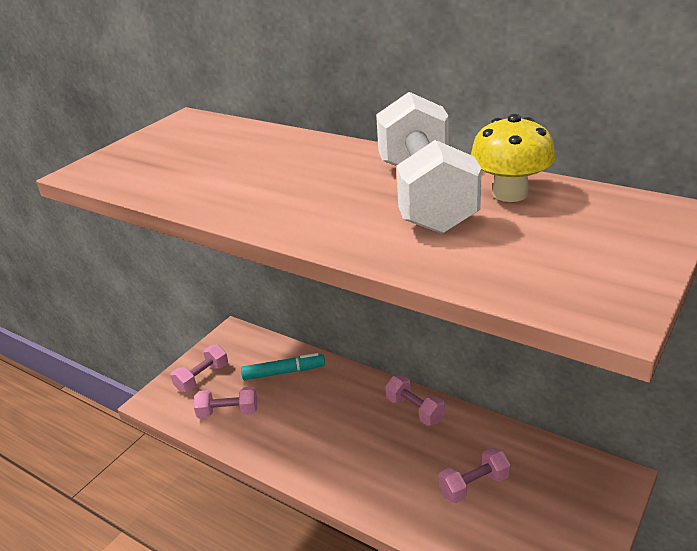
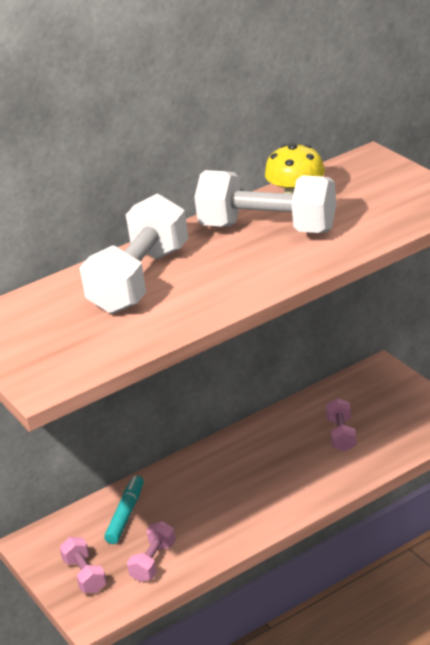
camera: 65 degrees left, 0 degrees up
pink dumbbell [385,376,445,426] -> none
none -> white dumbbell [79,194,188,314]

